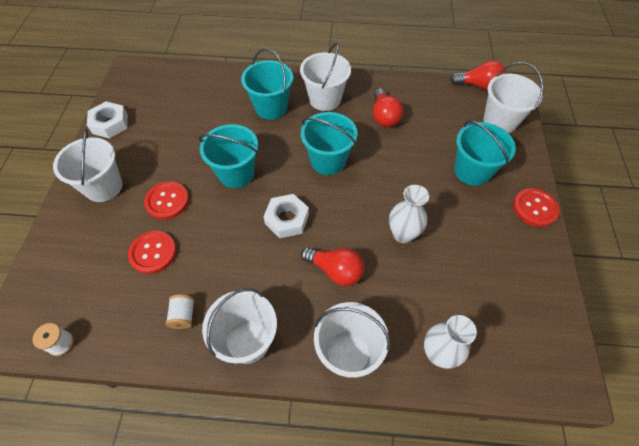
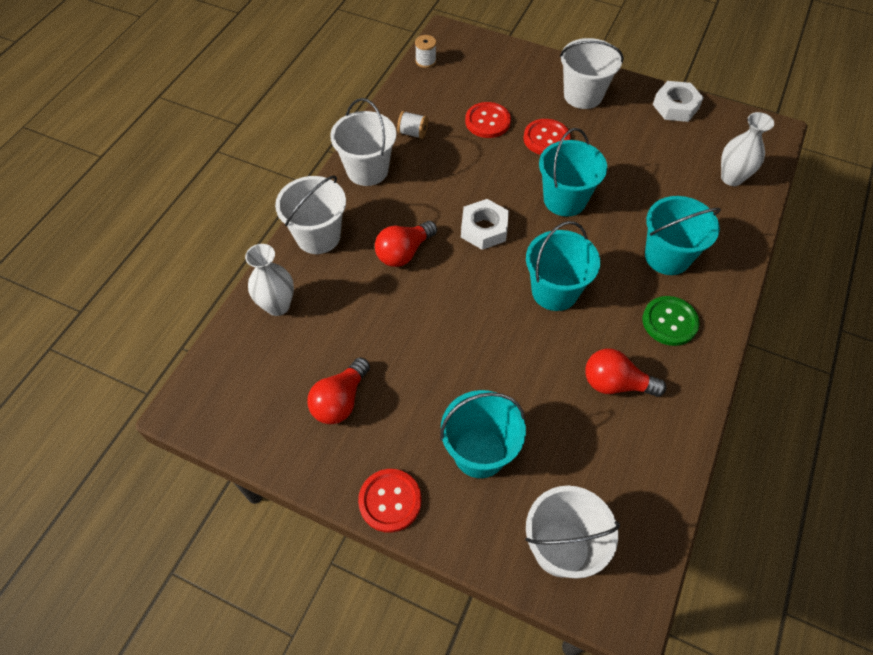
camera: 110 degrees right, 0 degrees up
white bucket [300,43,351,111] -> green button [643,296,700,346]
white vase [389,185,429,243] -> white vase moved to [721,112,774,186]
red light bulb [450,61,506,90] -> red light bulb moved to [307,357,370,424]

